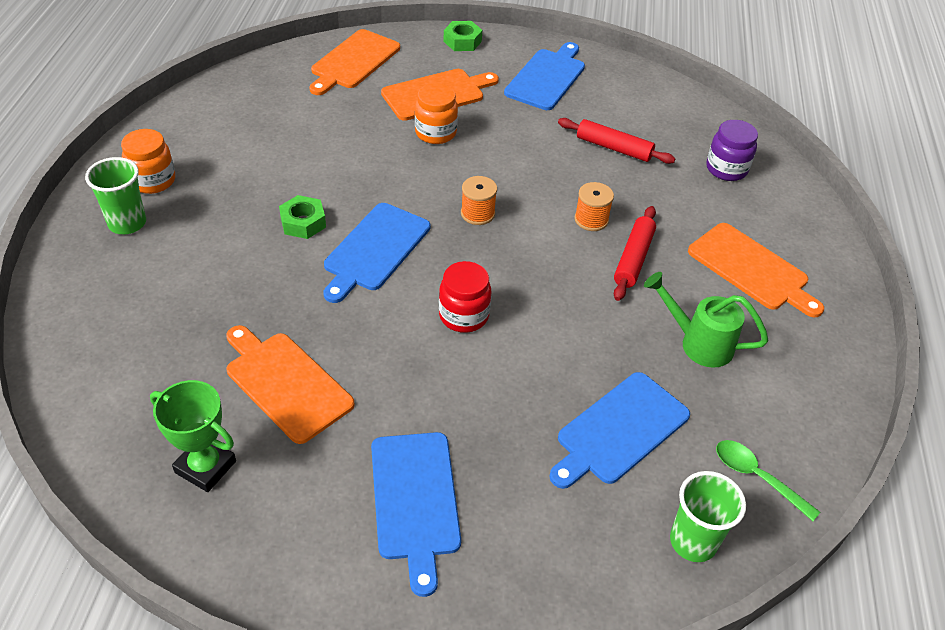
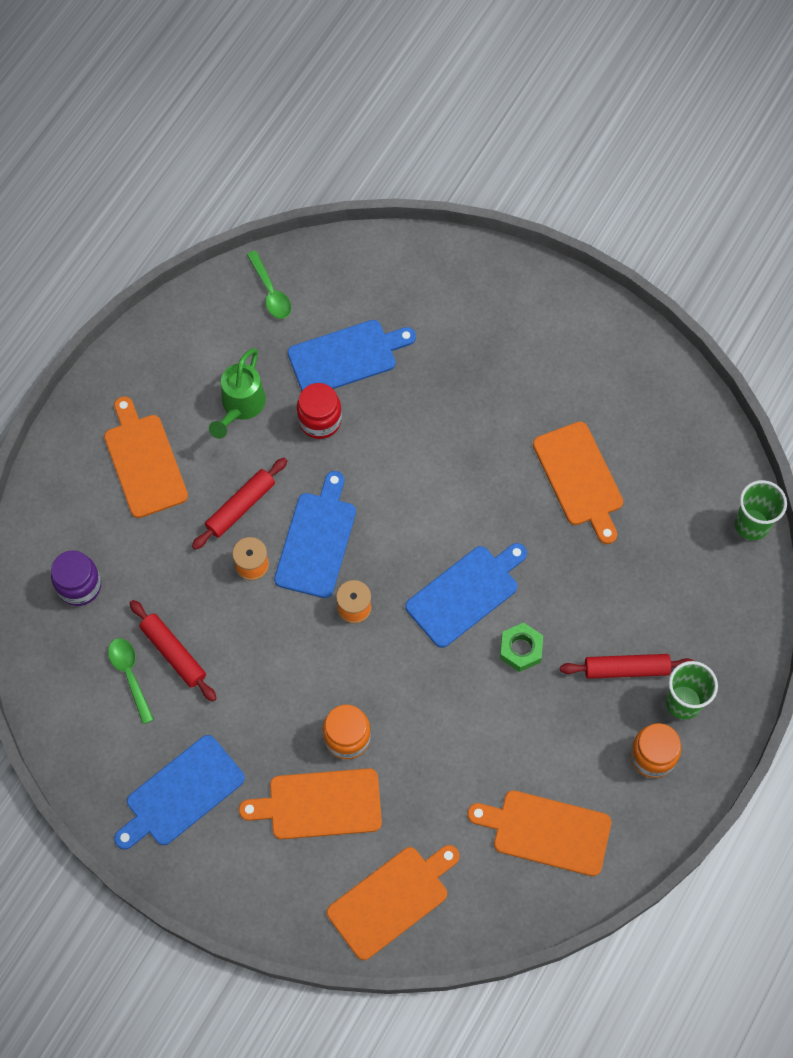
camera: 155 degrees left, 20 degrees up
green trophy [150,380,236,492] -> none
blue cutting board [371,432,461,597] -> blue cutting board moved to [274,471,356,598]
red jar [439,261,491,333] -> red jar moved to [297,383,342,439]
green nut [443,21,482,51] -> none
green watering can [644,272,768,368] -> green watering can turned 60 degrees clockwise [209,348,266,439]
green cup [670,471,746,562] -> green cup moved to [735,480,787,540]
none -> green spoon [108,638,154,724]
none -> orange cutting board [467,790,611,876]
none -> red rolling pin [560,654,694,679]

